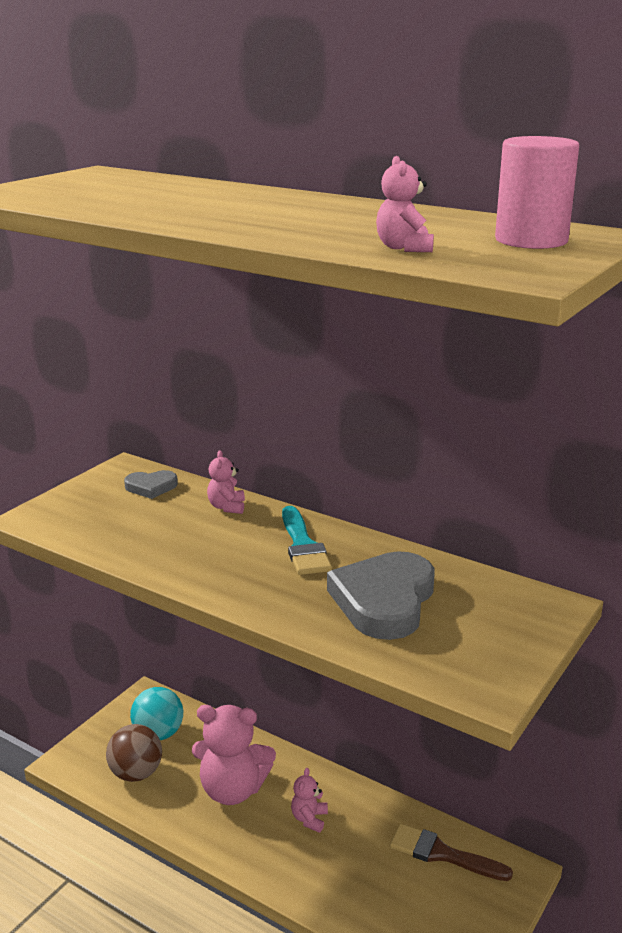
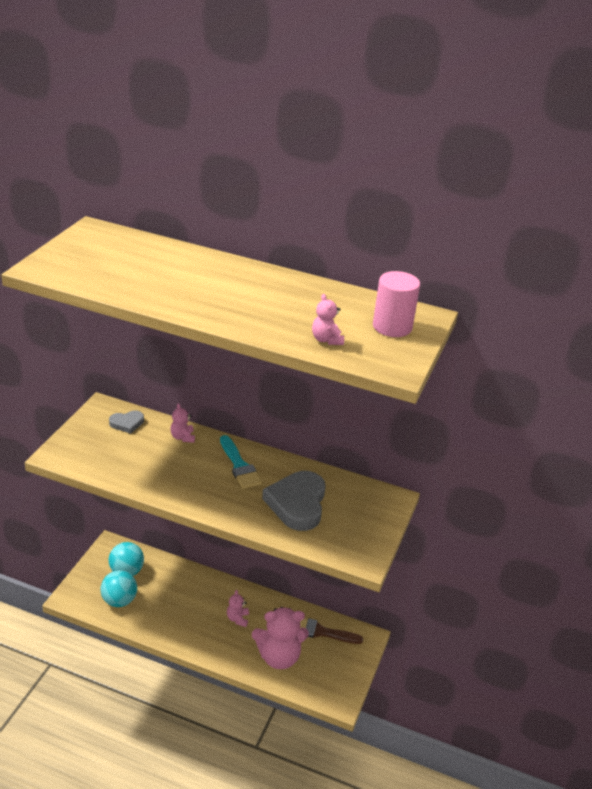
camera: 15 degrees left, 10 degrees up
brown ball [106,724,162,782] -> turquoise ball [101,570,137,607]
pink teddy bear [192,705,276,805] -> pink teddy bear moved to [252,607,309,669]

